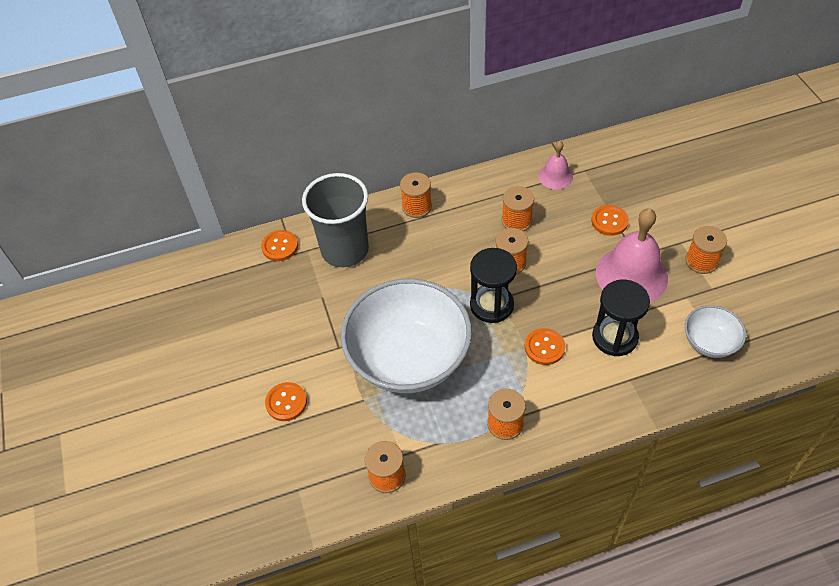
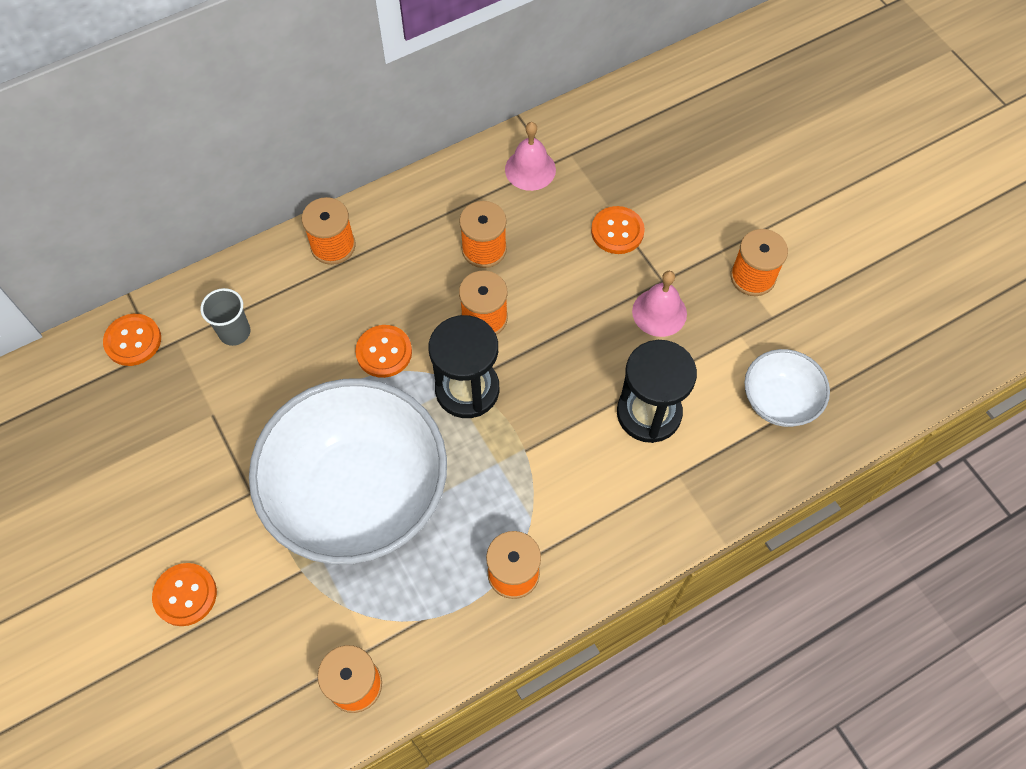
camera: 15 degrees left, 10 degrees up
grey cup [302,173,369,267] -> grey cup [200,288,250,346], size x0.44
orange button [525,328,565,365] -> orange button moved to [355,325,412,378]
pink bell [596,208,668,302] -> pink bell [632,271,687,337], size x0.53

